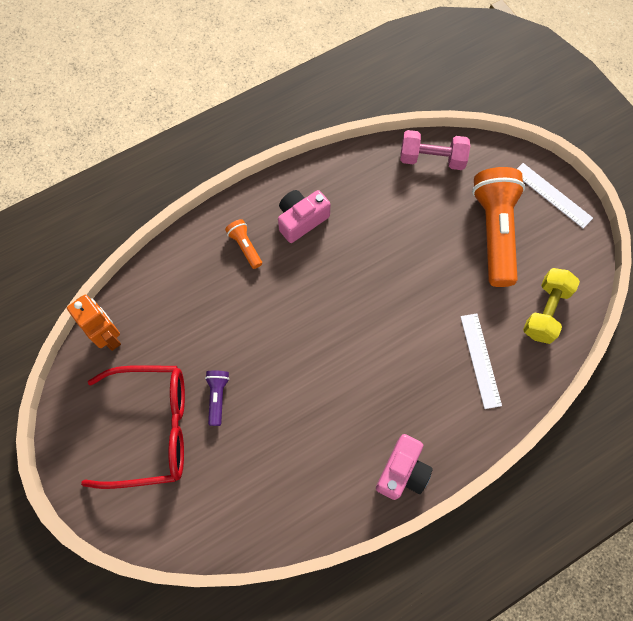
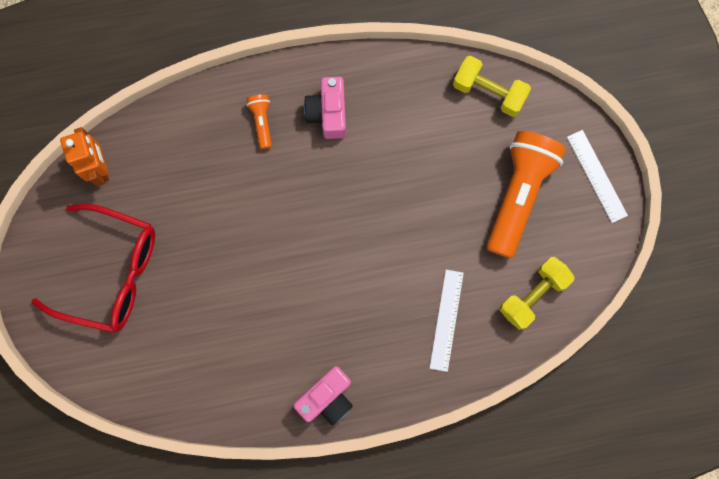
camera: 20 degrees right, 10 degrees up
purple flashlight [205,371,229,426] -> none
pink camera [278,190,330,243] -> pink camera turned 75 degrees counterclockwise [304,77,346,139]
pink dumbbell [400,130,470,170] -> yellow dumbbell [453,56,531,117]

